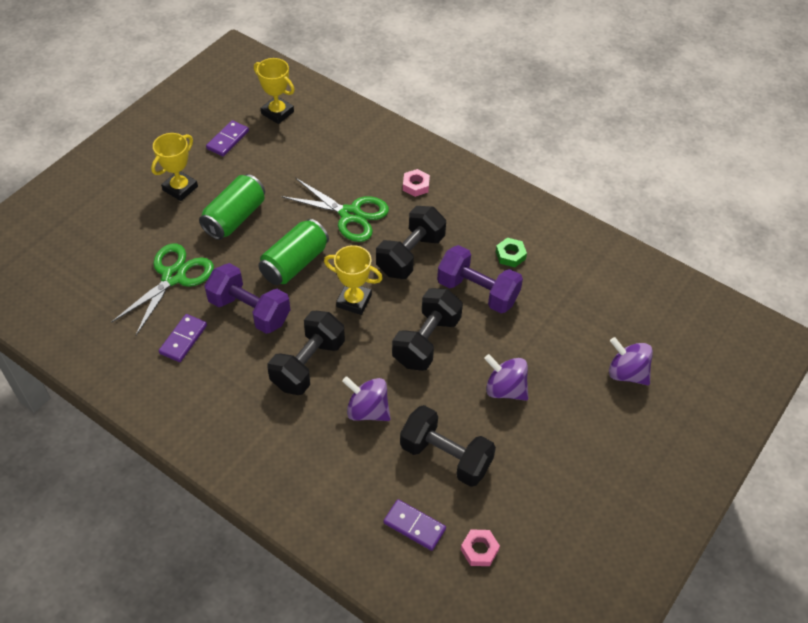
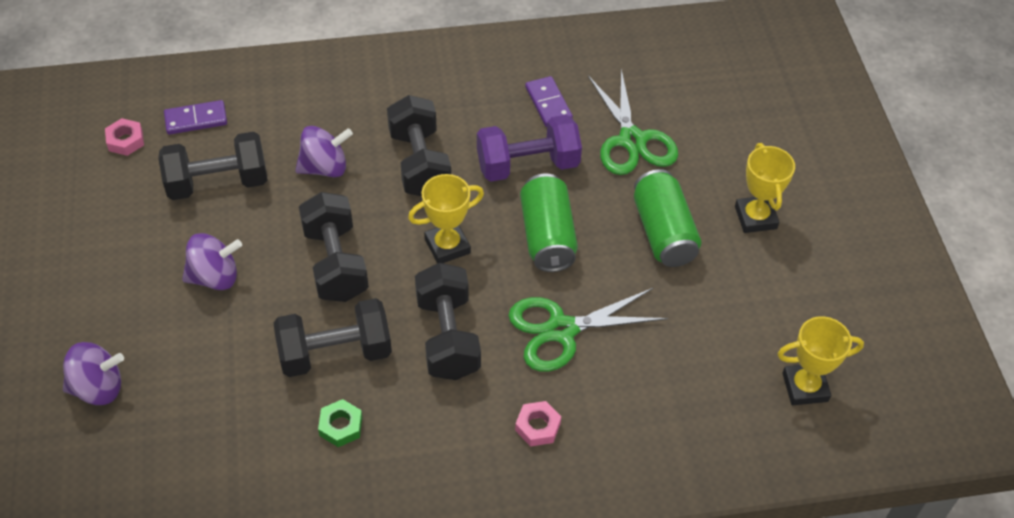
camera: 135 degrees right, 0 degrees up
purple domino [206,120,249,157] -> none
purple dumbbell [437,245,523,313] -> black dumbbell [273,298,392,377]

